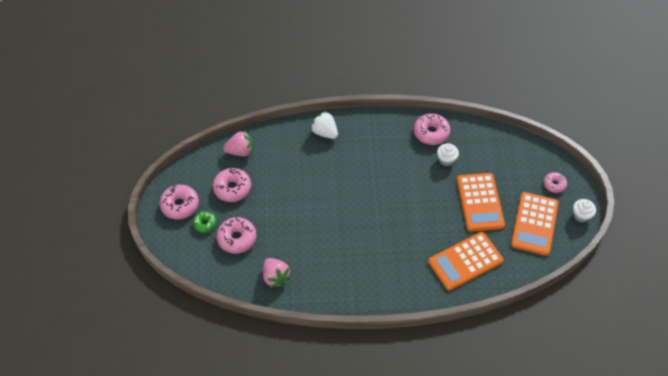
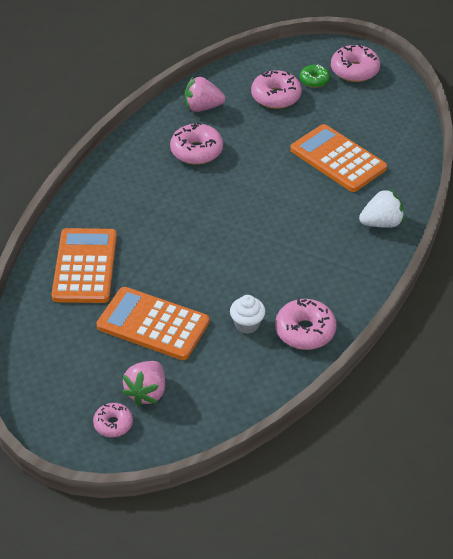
camera: 120 degrees right, 10 degrees down
pink donut [213,168,251,202] -> pink donut moved to [170,122,223,165]
pink strawberry [223,130,253,156] -> pink strawberry moved to [122,361,165,407]
orange calculator [511,192,559,256] -> orange calculator moved to [290,124,387,192]
white cupcake [573,199,596,222] -> none

